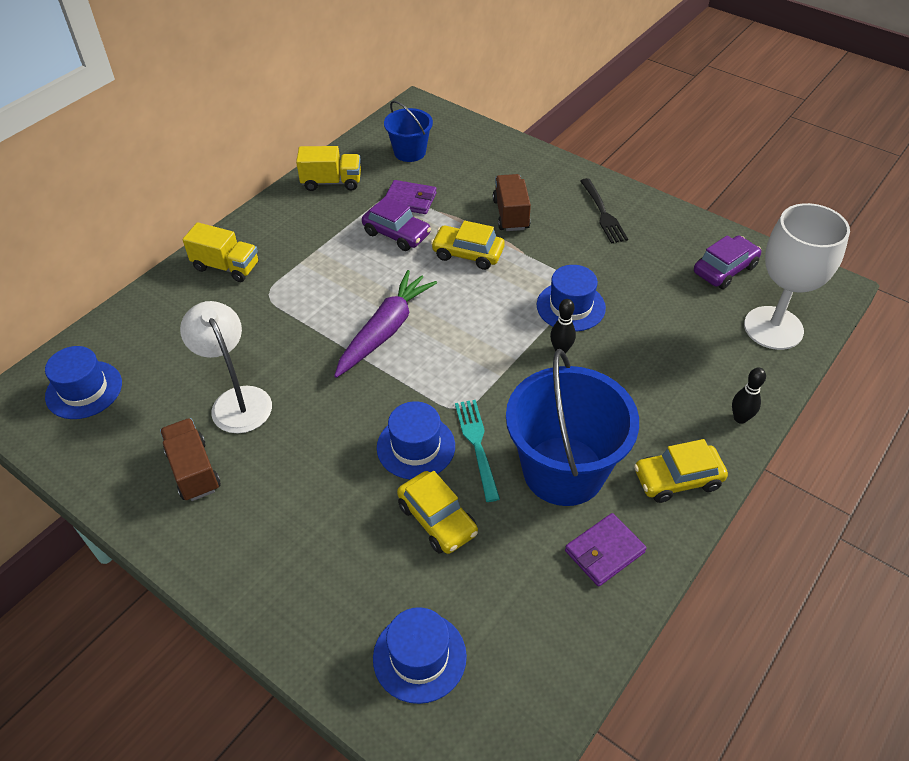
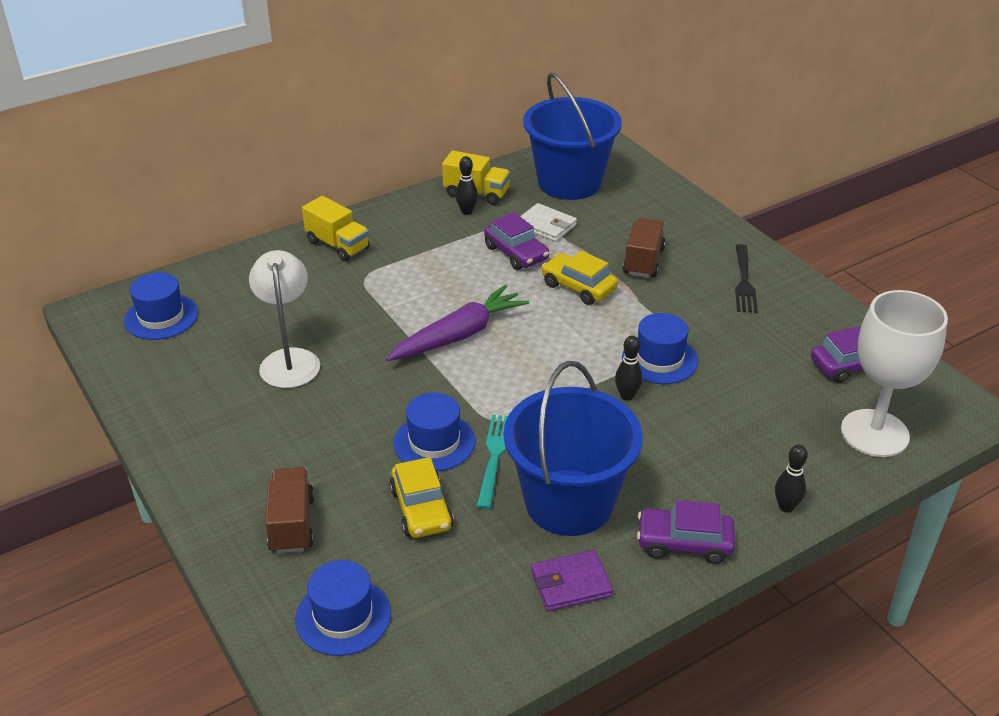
camera: 20 degrees right, 10 degrees down
brown truck [160,418,221,501] -> brown truck moved to [265,467,314,553]
blue bucket [384,101,433,162] -> blue bucket [523,73,622,200], size x1.85
purple wallet [386,180,437,214] -> white wallet [520,203,577,242]
yellow car [634,439,728,503] -> purple car [637,500,735,564]
none -> black bowling pin [455,156,478,215]

